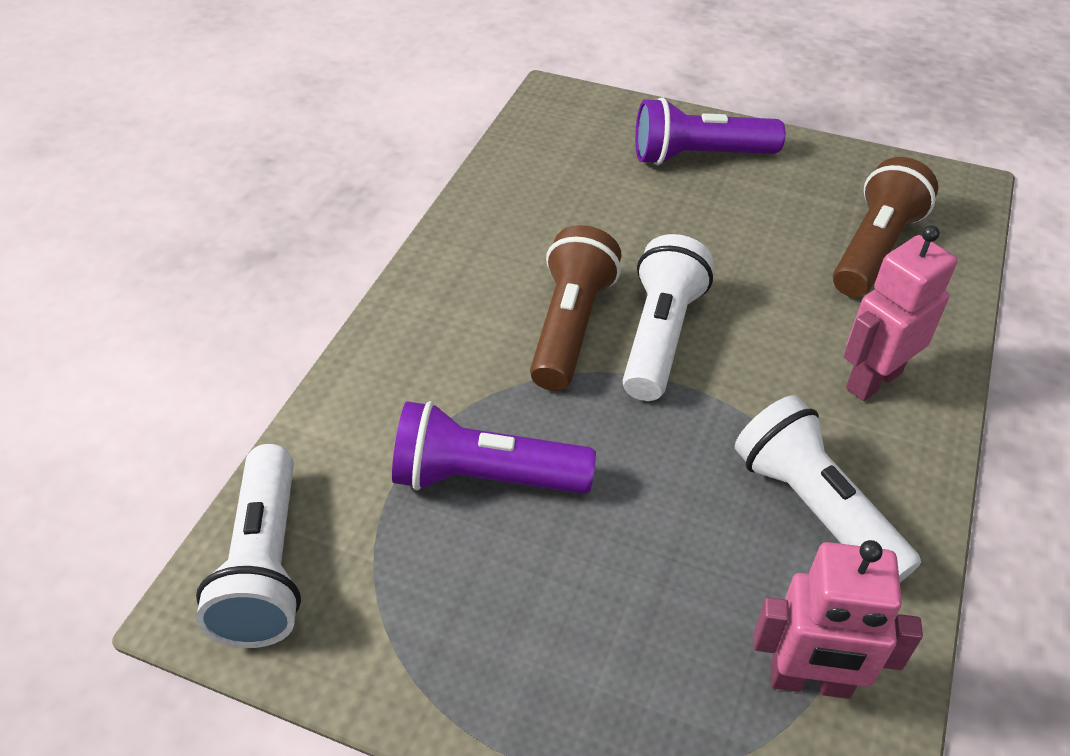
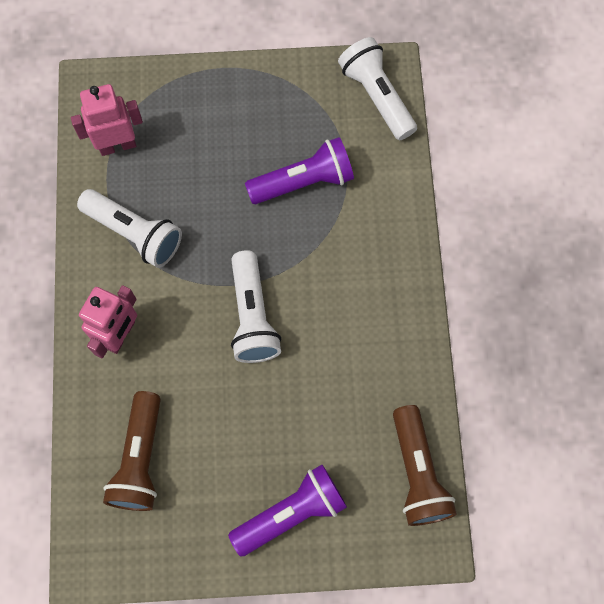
camera: 155 degrees right, 25 degrees up
brown flashlight [530,225,622,391] -> brown flashlight moved to [393,405,457,526]

